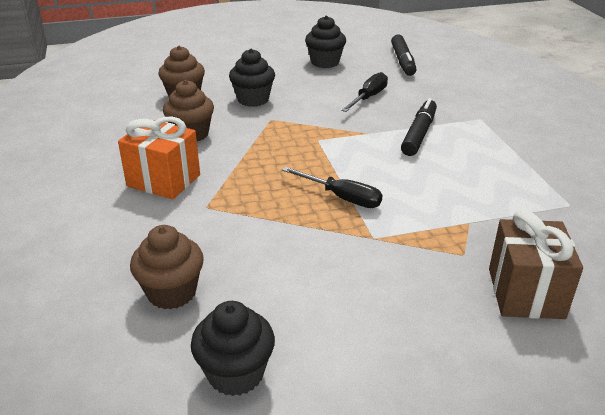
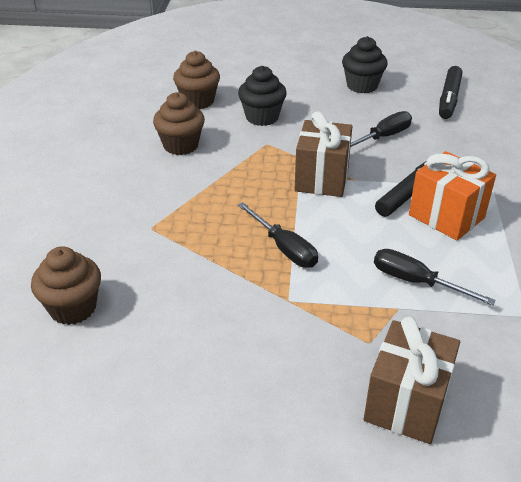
camera: 20 degrees right, 5 degrees up
orange gift [118,116,200,199] -> orange gift moved to [409,151,496,240]
black cupcake [191,301,275,396] -> none
none -> brown gift [294,111,352,197]
none -> black screwdriver [374,249,496,306]

